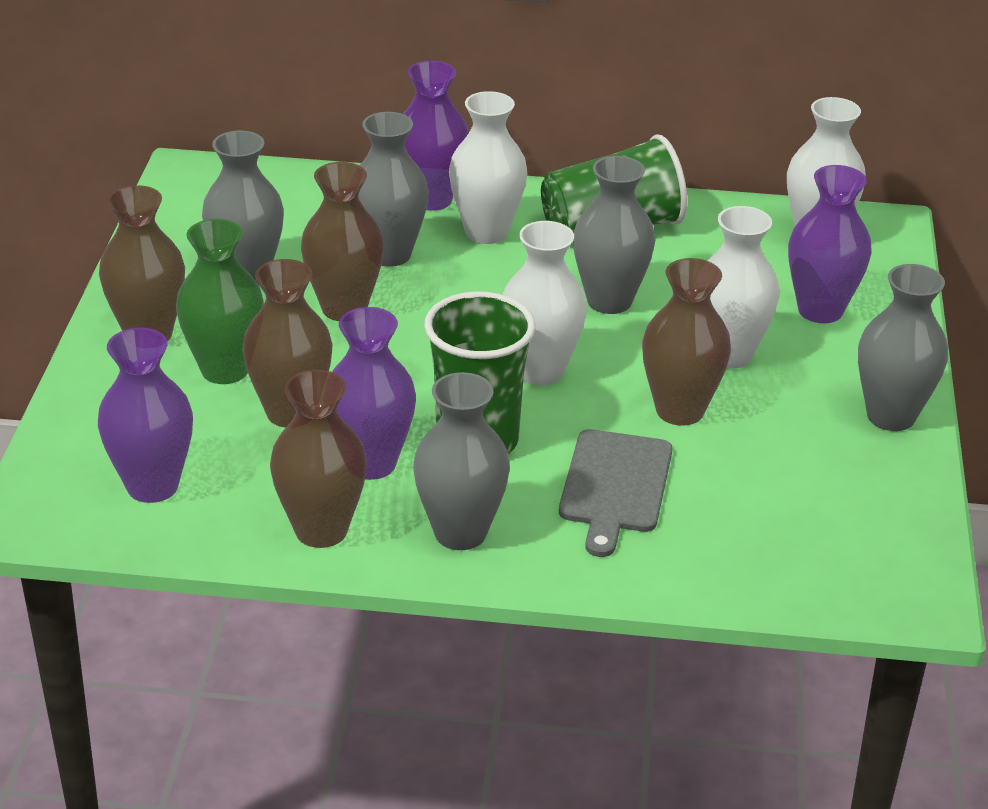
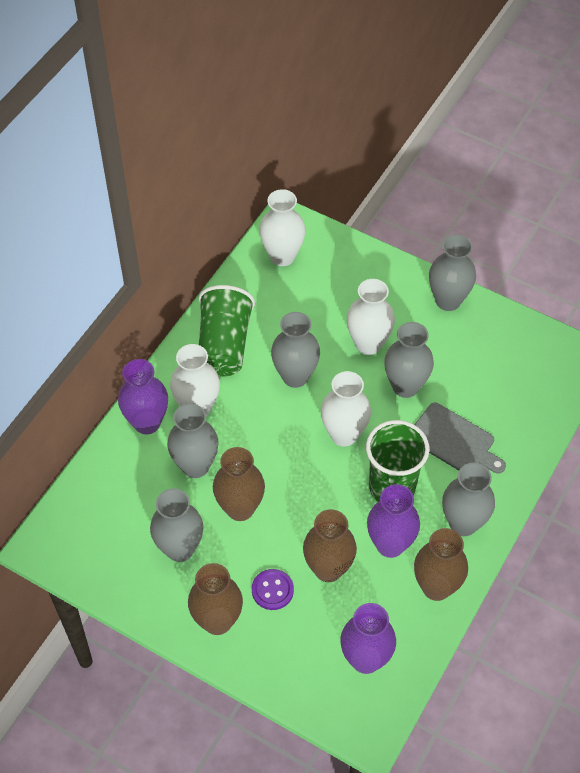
camera: 65 degrees left, 20 degrees up
green vase [176,219,264,384] -> purple button [252,569,294,610]
brown vase [642,258,731,426] -> grey vase [384,322,434,398]
purple vase [788,165,872,323] -> none

